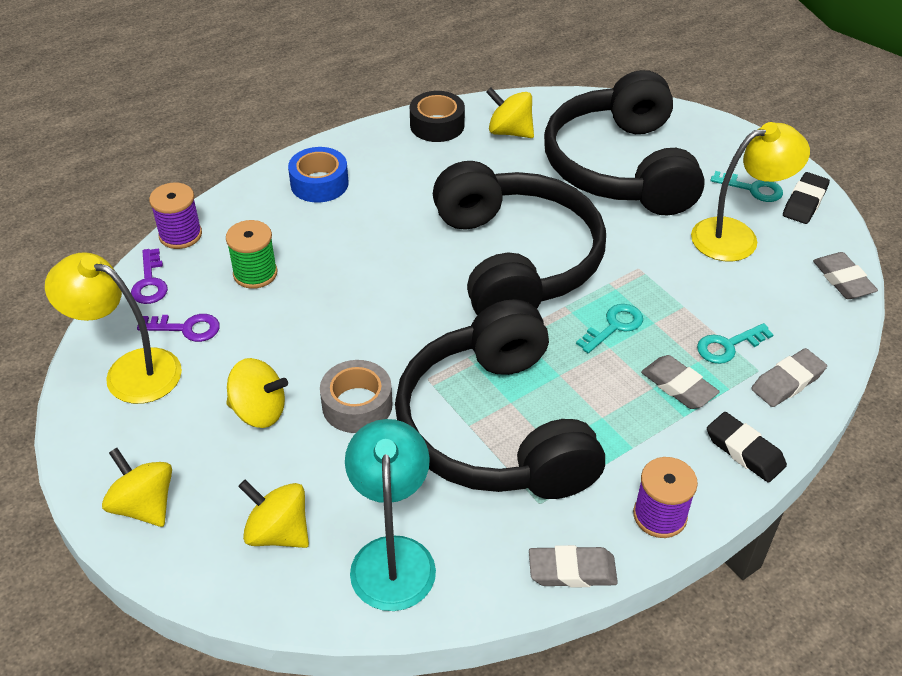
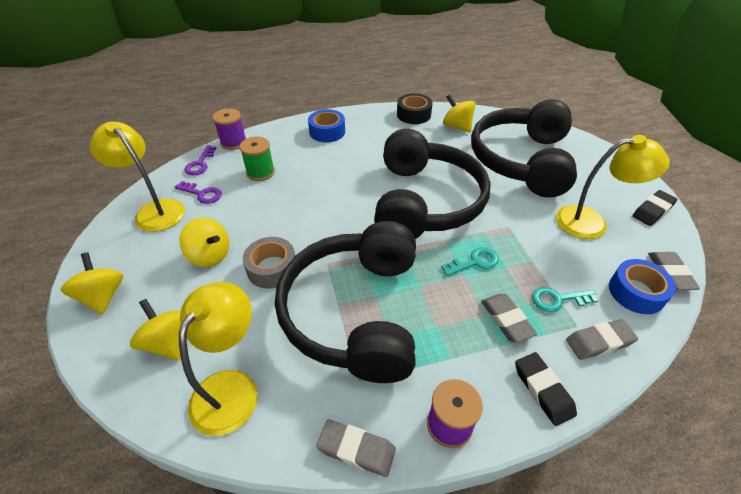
camera: 20 degrees right, 0 degrees up
turquoise lamp [345,419,436,611] -> yellow lamp [179,282,258,436]
turquoise key [710,171,783,202] -> none
none -> blue tape [609,259,676,314]

